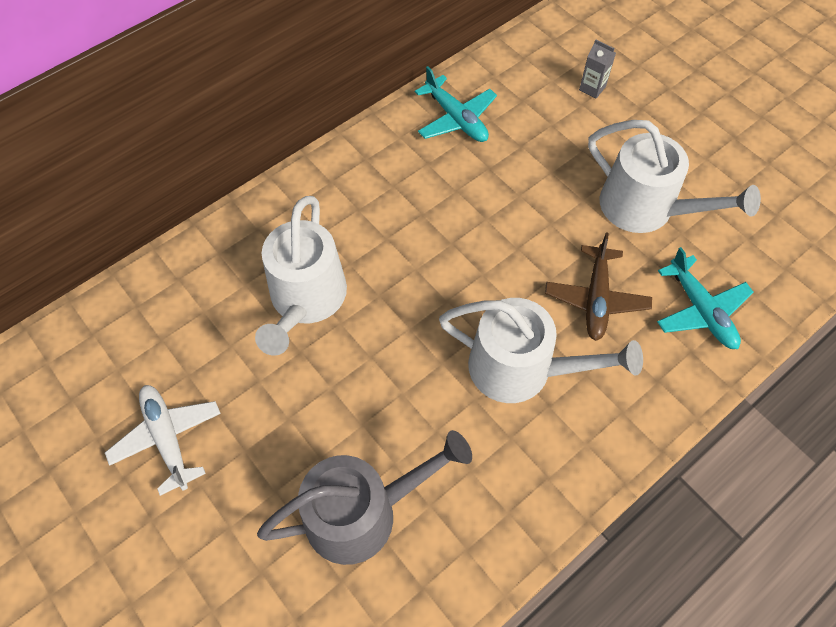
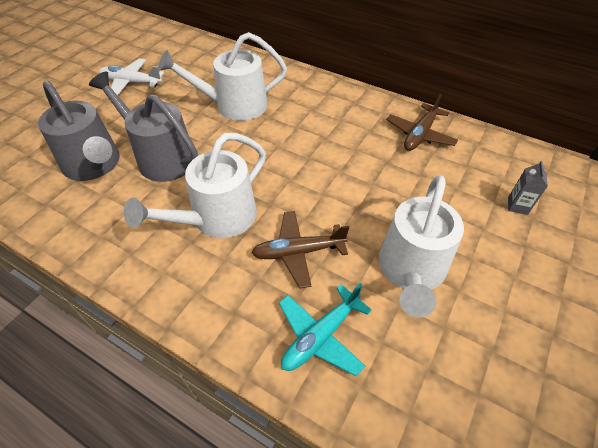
camera: 70 degrees right, 10 degrees down
white plane [105,385,221,496] -> white plane turned 120 degrees counterclockwise [99,59,164,96]
turquoise plane [415,66,497,142] -> brown plane [386,94,458,151]
white watering can [439,298,643,403] -> white watering can turned 45 degrees clockwise [124,133,266,238]
none -> grey watering can [89,72,198,182]

